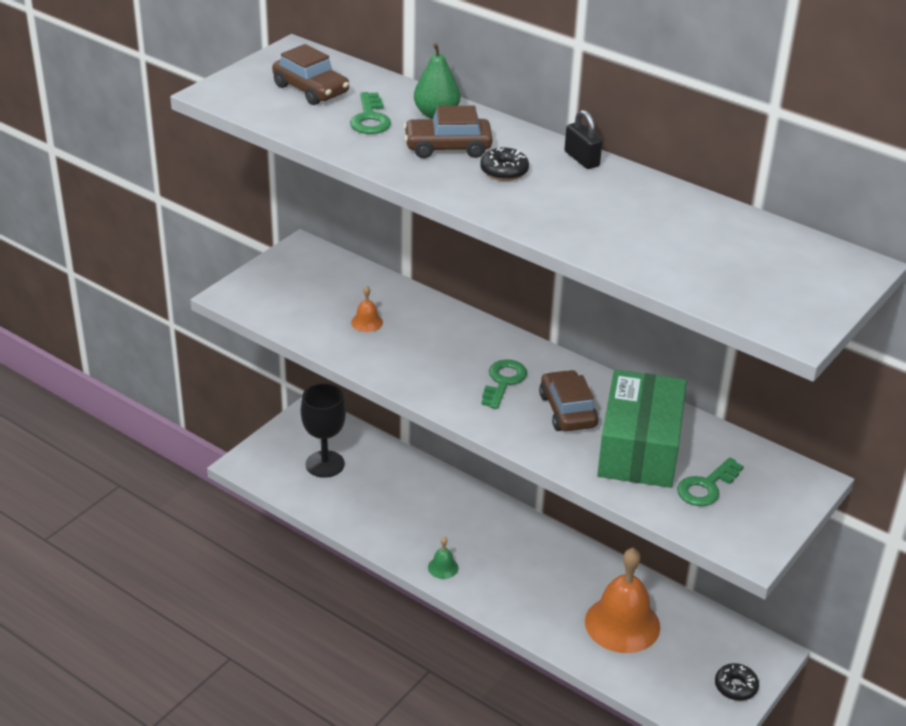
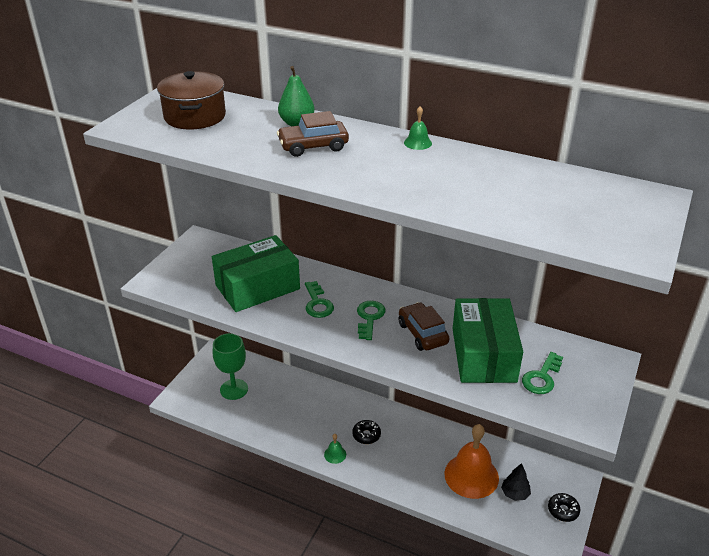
camera: 10 degrees left, 0 degrees up
brown car [272,44,349,105] -> brown pot [157,71,226,129]
black goblet [301,383,346,478] -> green goblet [213,333,248,400]
green key [350,92,391,134] -> green key moved to [305,281,334,318]
orange bell [351,286,383,332] -> green box [212,235,300,312]
black donut [480,148,529,181] -> black donut moved to [352,420,381,444]
black padlock [564,110,602,169] -> green bell [404,106,432,150]
none -> black tree [501,463,531,501]

